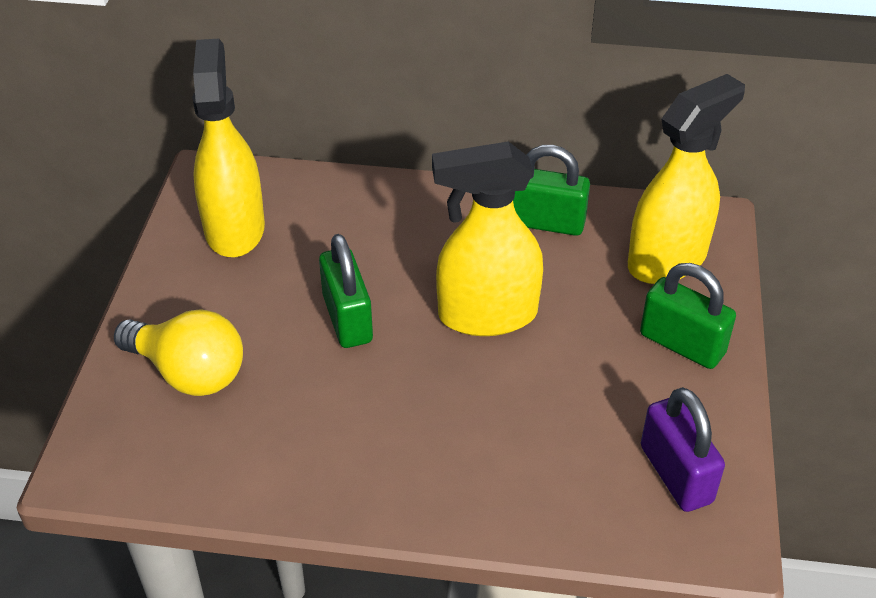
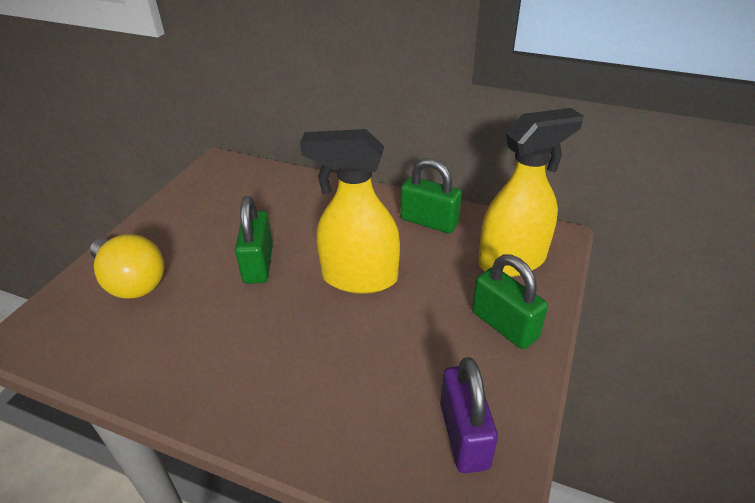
camera: 15 degrees right, 5 degrees down
yellow spray bottle [192,38,265,257] -> none

